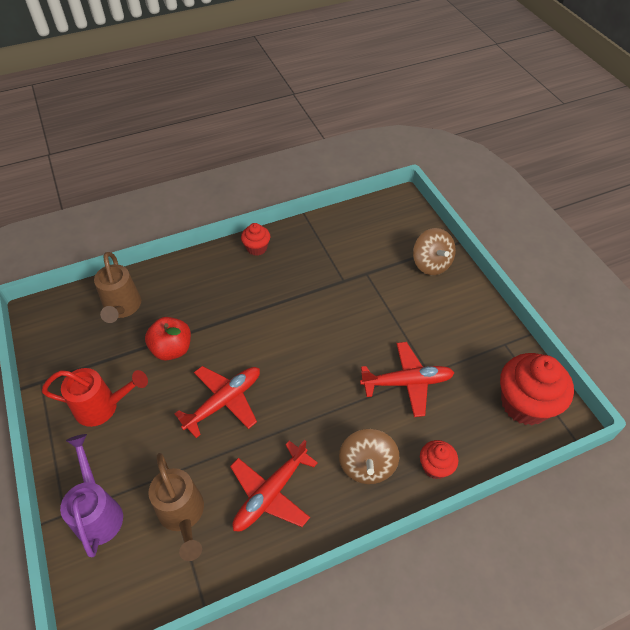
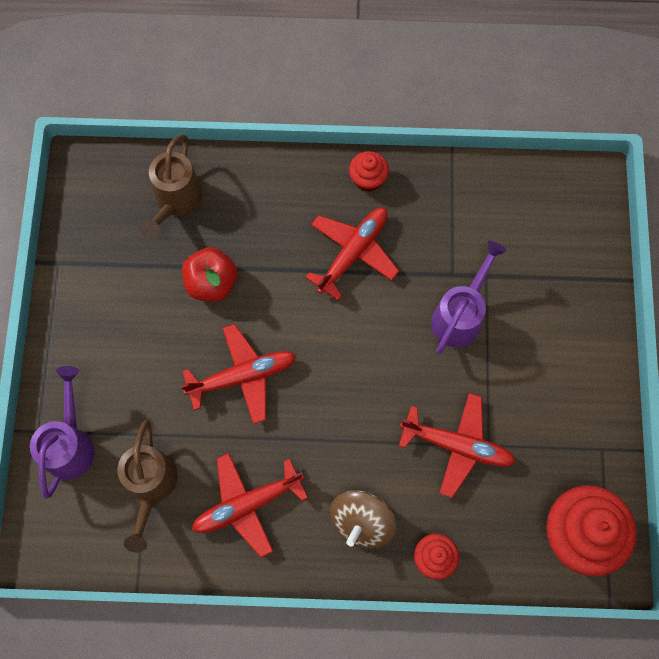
camera: 25 degrees right, 20 degrees up
red watering can [42,368,148,427] -> none
brown spinning top [413,228,456,275] -> none
none -> red plane [305,207,399,300]
none -> purple watering can [431,241,507,354]

